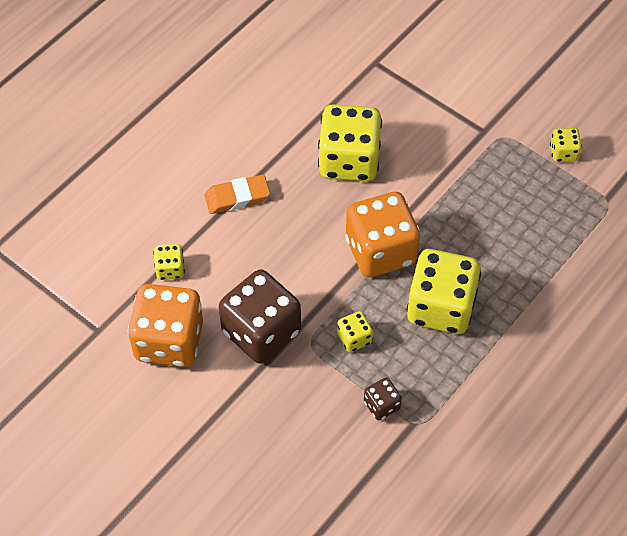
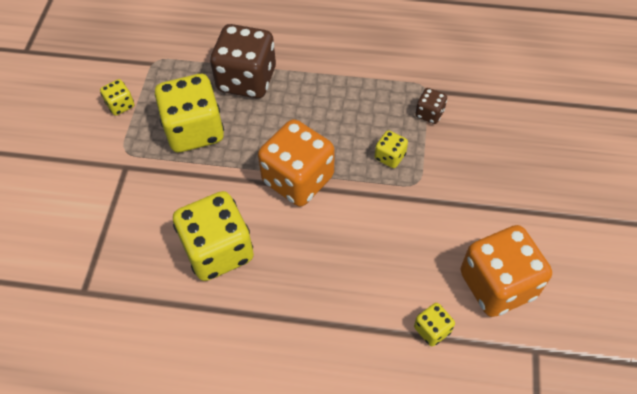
camera: 120 degrees left, 0 degrees up
orange eraser [204,175,270,214] -> none
brown dice [219,269,301,364] -> brown dice moved to [210,24,276,98]
yellow dice [407,249,481,334] -> yellow dice moved to [155,74,224,152]

